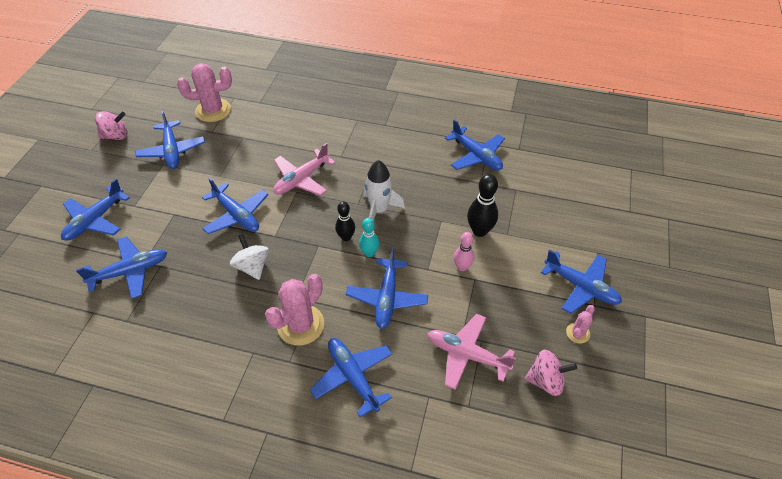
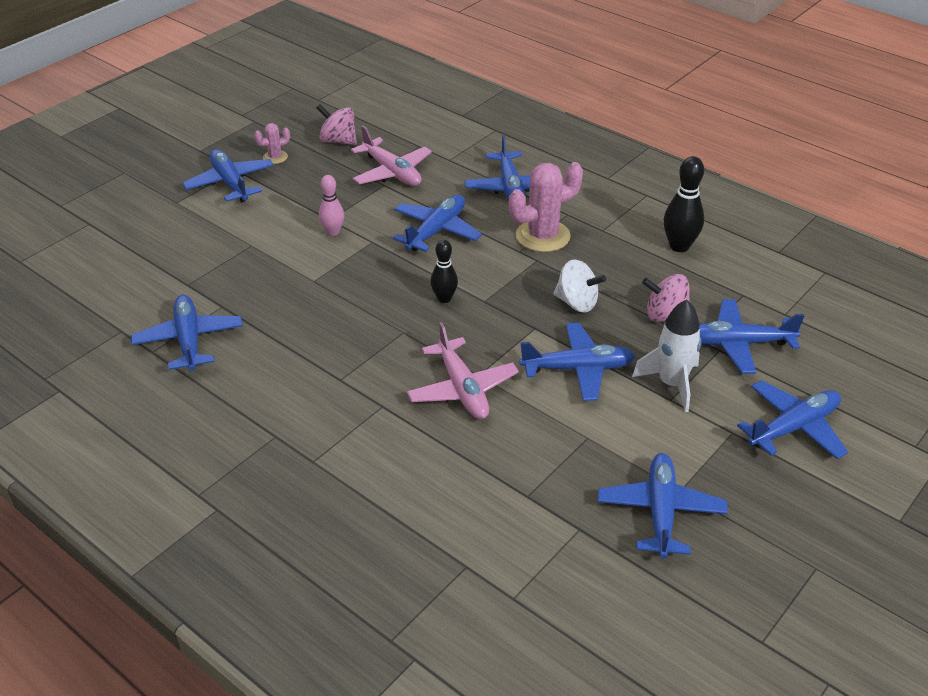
camera: 155 degrees left, 10 degrees down
pink spinning top [95,111,127,140] -> pink spinning top moved to [642,274,690,322]
pink cactus [177,63,232,122] -> none
blue plane [202,177,269,234] -> blue plane turned 105 degrees clockwise [519,323,635,401]
white spinning top [230,234,269,280] -> white spinning top turned 60 degrees counterclockwise [554,260,606,312]
pink plane [273,143,336,196] -> pink plane turned 90 degrees clockwise [407,322,519,419]
turquoise bowling pin [359,218,379,257] -> none
white rocket [363,160,405,221] -> white rocket moved to [632,300,702,412]
black bowling pin [467,174,498,237] -> black bowling pin moved to [664,156,704,252]

